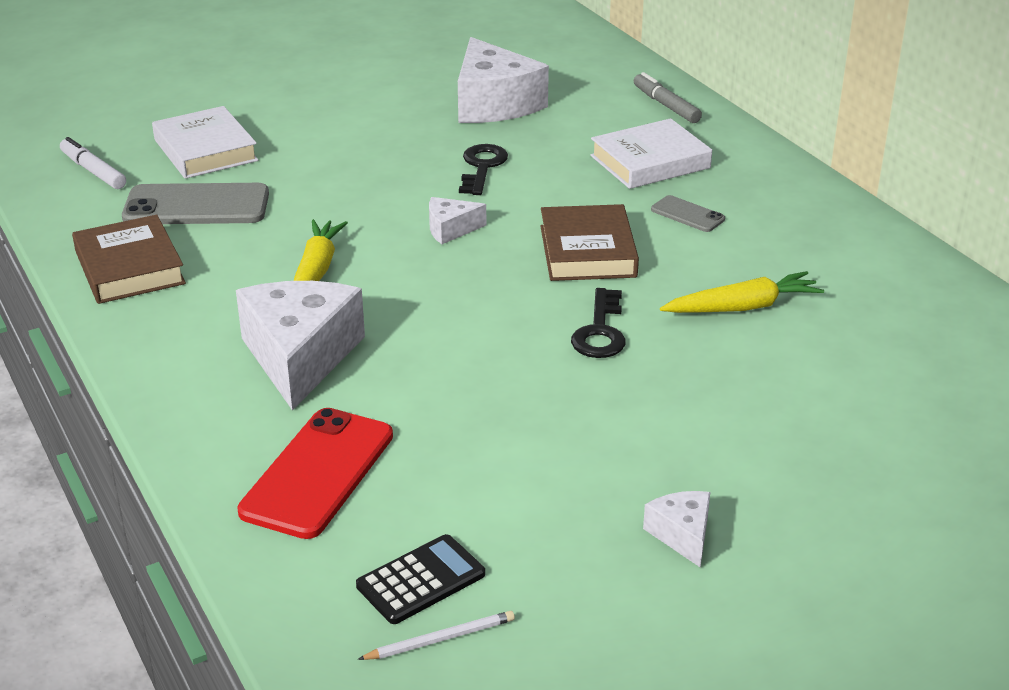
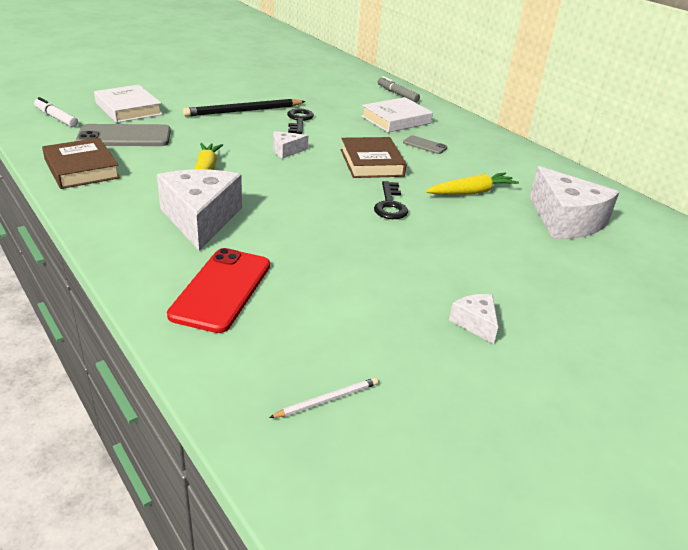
camera: 10 degrees left, 0 degrees up
black calculator [356,534,485,624] -> none
white cheese [458,37,549,123] -> white cheese moved to [530,166,619,239]
none -> black pencil [183,99,306,117]

